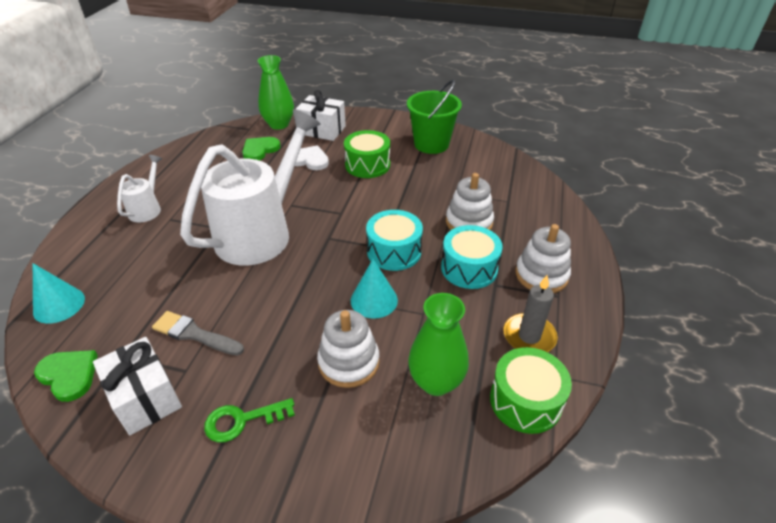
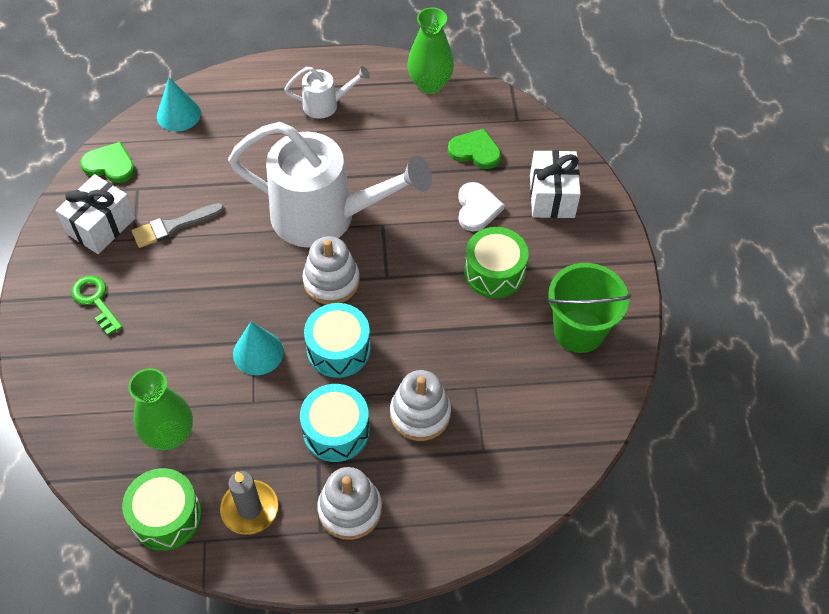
camera: 70 degrees right, 15 degrees up
green heart [34,350,98,402] -> green heart turned 90 degrees counterclockwise [80,142,135,183]
grey brush [152,311,244,356] -> grey brush turned 120 degrees counterclockwise [132,203,225,248]
green vase [258,55,294,130] -> green vase moved to [407,7,454,94]
white stacking toy [317,310,380,388] -> white stacking toy moved to [302,236,360,304]

